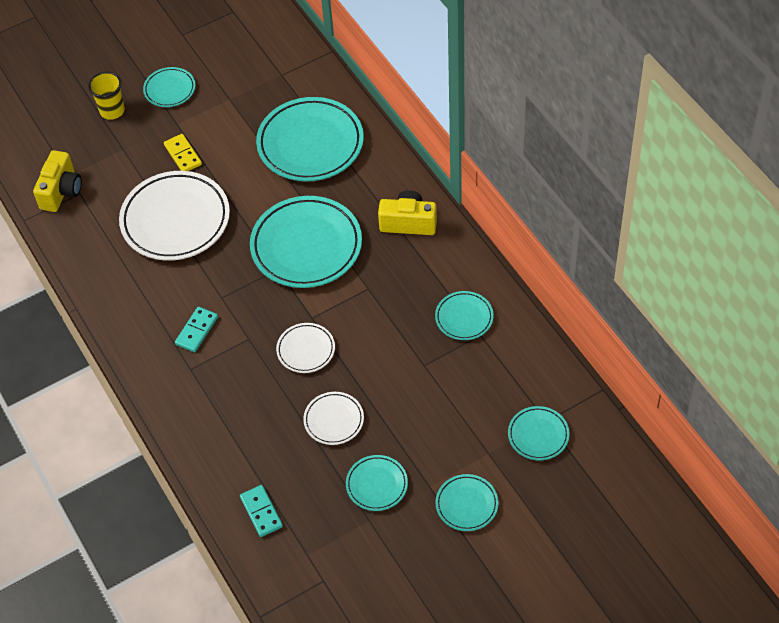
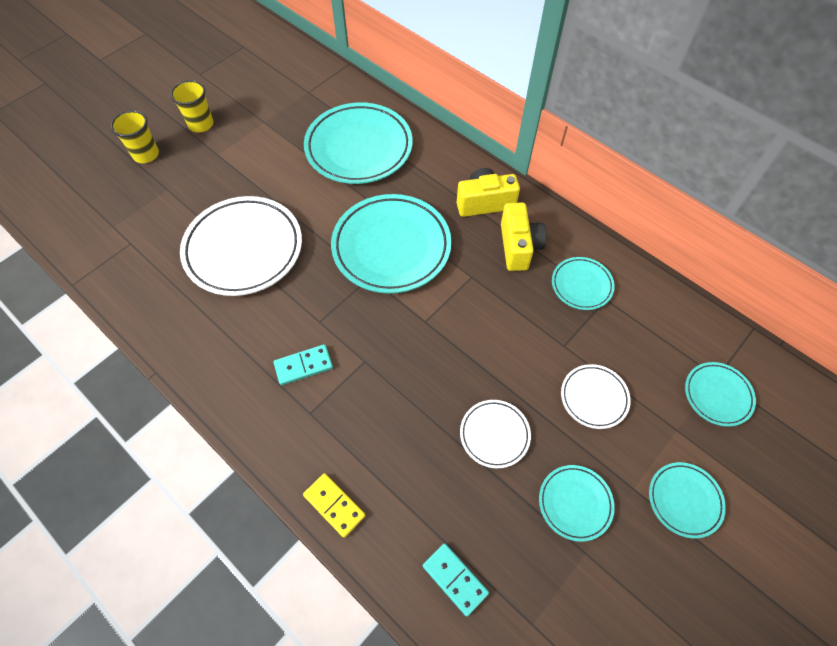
camera: 20 degrees left, 5 degrees up
yellow camera [33,150,82,212] -> yellow camera moved to [501,203,547,271]
turquoise plate [143,67,195,107] -> yellow cup [170,80,213,132]
yellow domino [164,134,202,171] -> yellow domino moved to [303,473,366,538]
turquoise domino [175,307,218,352] -> turquoise domino turned 60 degrees clockwise [274,344,333,385]
white plate [276,323,335,373] -> white plate moved to [561,364,631,429]

